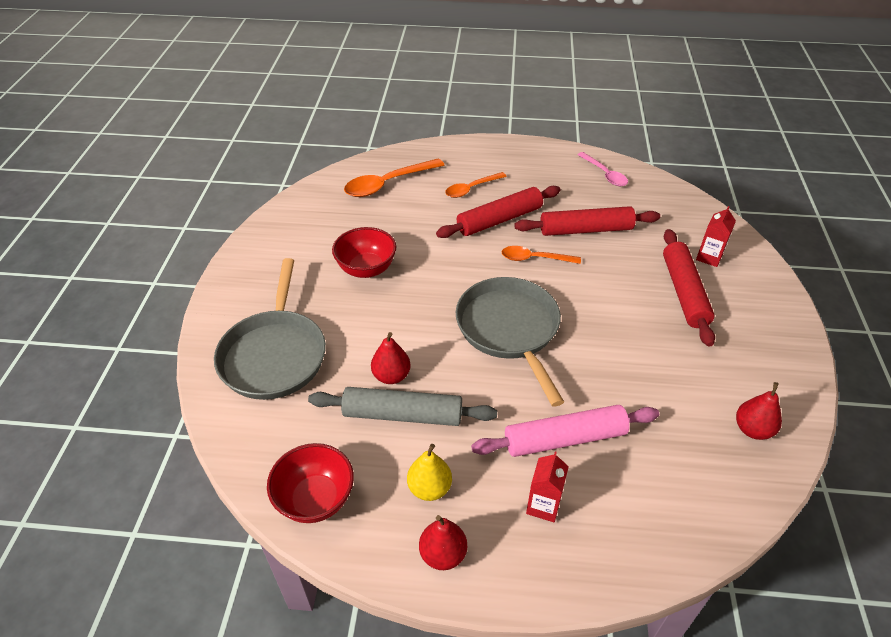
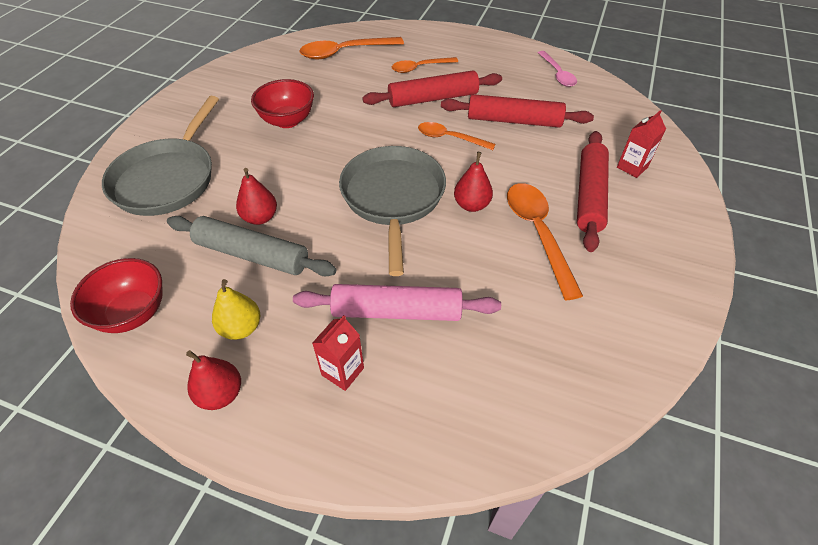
camera: 15 degrees right, 5 degrees up
red pear [736,382,782,440] -> red pear moved to [454,152,493,212]
none -> orange spoon [507,183,583,300]

